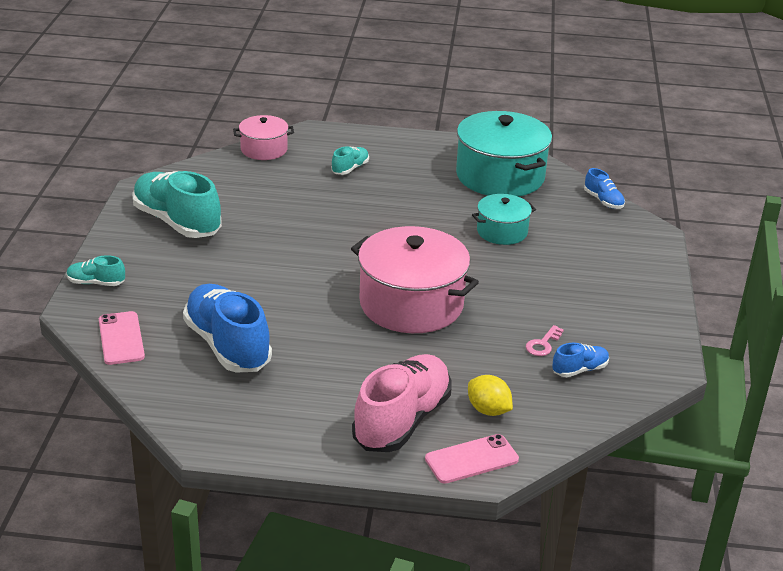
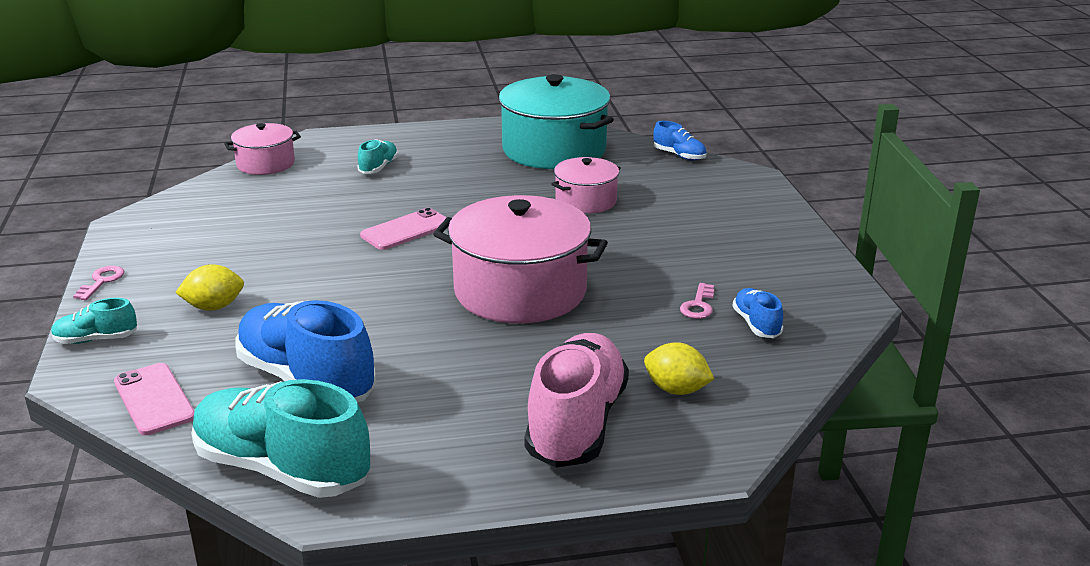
camera: 15 degrees left, 5 degrees down
turquoise shoe [132,171,222,238] -> turquoise shoe moved to [191,379,370,498]
pink phone [425,434,519,484] -> pink phone moved to [360,208,449,250]
turquoise pot [472,194,536,245] -> pink pot [552,157,621,214]
blue shoe [552,343,609,377] -> blue shoe turned 60 degrees counterclockwise [732,288,783,338]
none -> pink key [73,266,124,300]
none -> yellow lemon [175,264,244,311]

